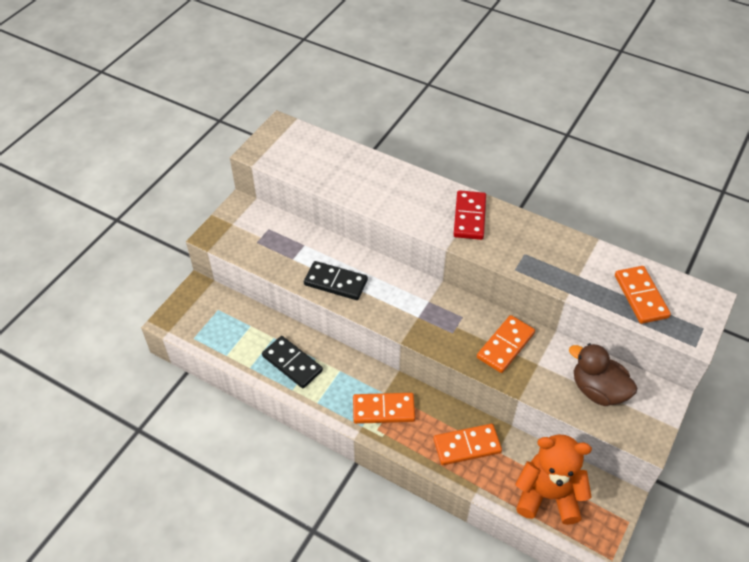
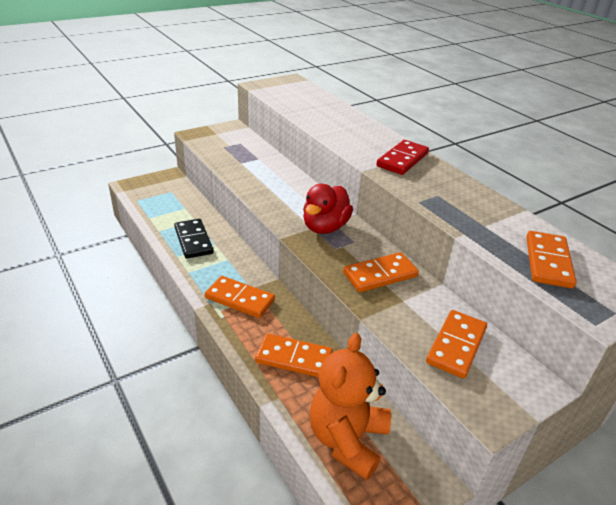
camera: 25 degrees right, 15 degrees down
black domino [304,261,368,300] -> none
orange teddy bear [516,435,592,525] -> orange teddy bear turned 105 degrees counterclockwise [309,333,391,480]
brown duck [569,343,637,406] -> orange domino [426,310,487,379]
none -> red duck [303,184,353,234]

